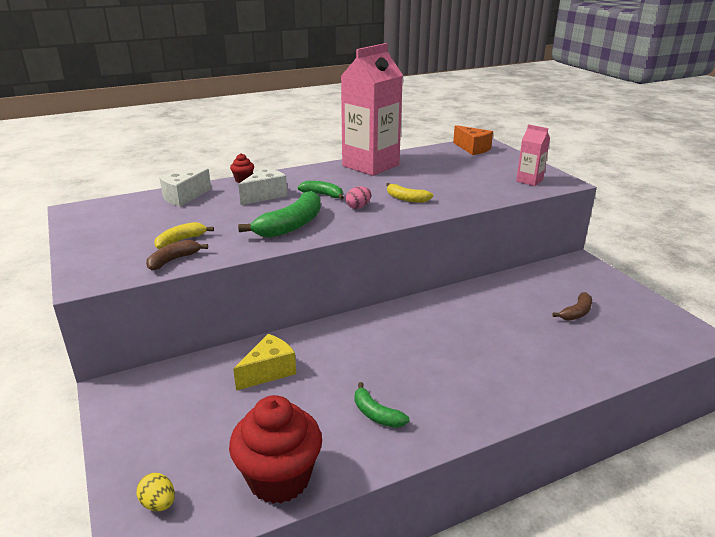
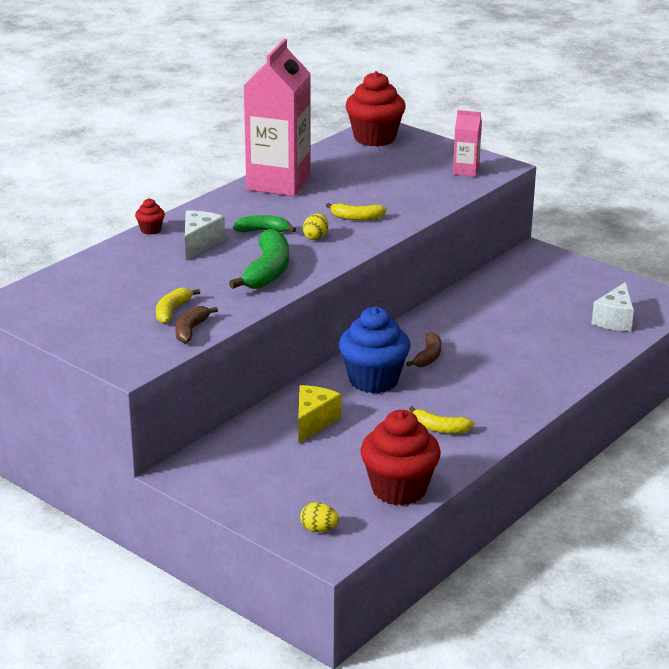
camera: 25 degrees left, 0 degrees up
white cheese [159,169,211,207] -> white cheese moved to [592,282,634,332]
pink egg [346,186,371,209] -> yellow egg [303,213,328,240]
green banana [355,382,409,428] -> yellow banana [409,406,474,434]
orange cheese [453,125,493,155] -> red cupcake [345,71,406,147]
brown banana [552,292,592,321] -> brown banana moved to [406,332,441,367]
none -> blue cupcake [339,307,411,393]

